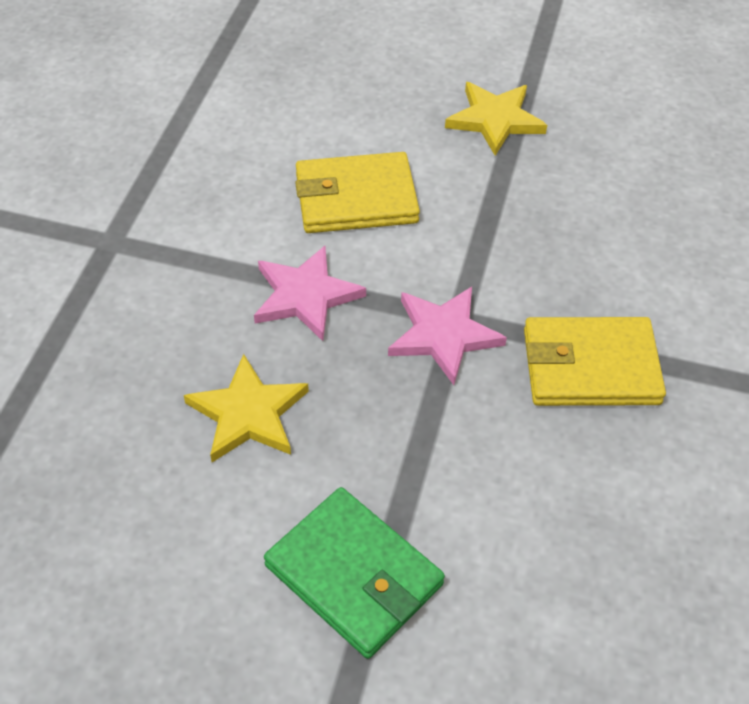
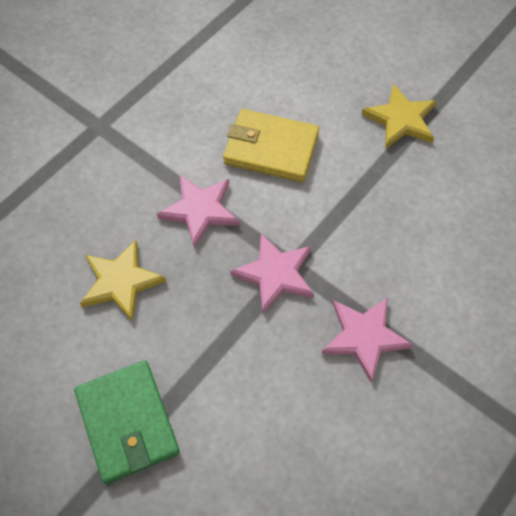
camera: 25 degrees right, 10 degrees up
yellow wallet [524,317,666,406] -> pink star [322,297,413,382]

